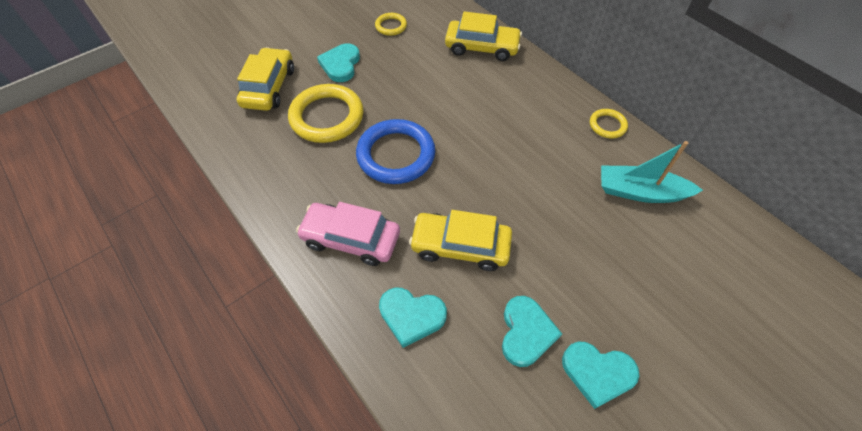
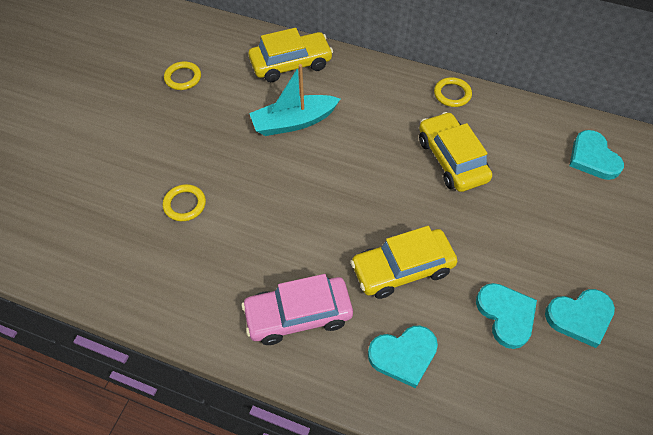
camera: 30 degrees left, 0 degrees up
yellow car [237,47,294,111] -> yellow car moved to [419,112,492,192]
yellow ring [288,84,364,143] -> yellow ring [163,184,206,221], size x0.50
turquoise heart [317,43,360,82] -> turquoise heart moved to [570,130,624,180]
blue ring [356,119,435,184] -> none
turquoise boat [601,141,703,203] -> turquoise boat moved to [249,64,340,136]

